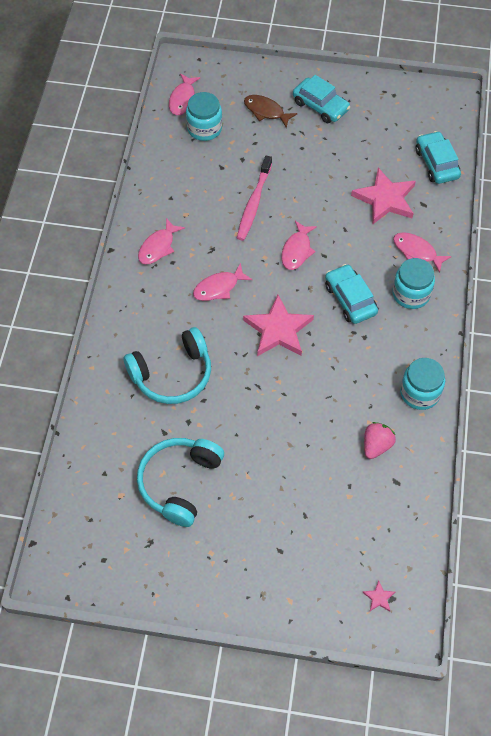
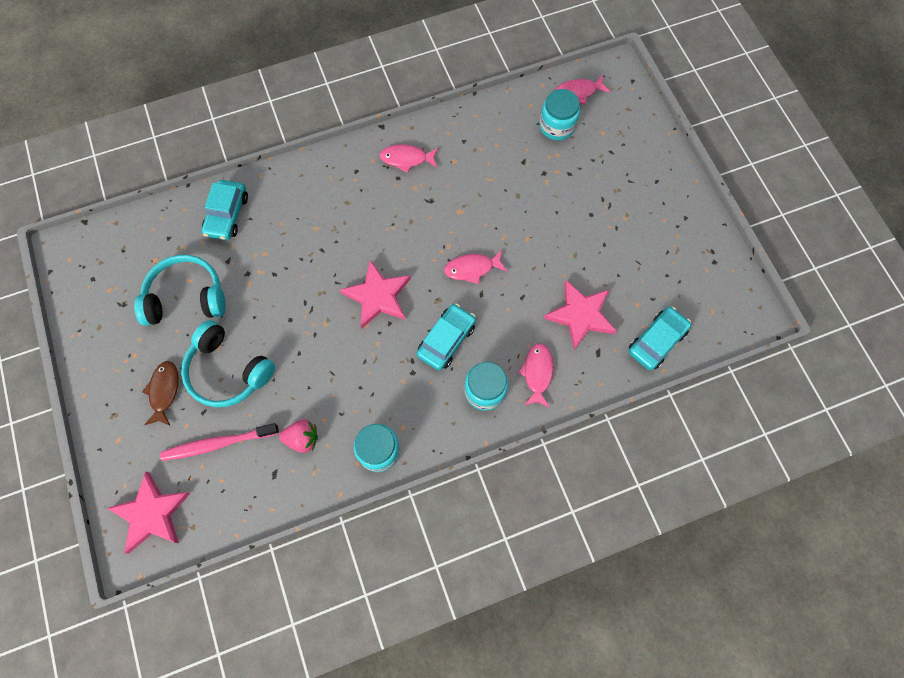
camera: 60 degrees right, 10 degrees up
turquoise headphones [124,327,211,404] -> turquoise headphones moved to [181,320,275,407]
pink fish [193,263,253,301] -> none
pink toothbrush [237,156,272,241] -> pink toothbrush moved to [160,423,279,461]
brown fish [244,95,297,128] -> brown fish moved to [142,361,179,426]
turquoise car [293,75,350,123] -> turquoise car moved to [202,180,248,240]
pink star [362,580,395,612] -> pink star [107,471,191,553], size x2.46

